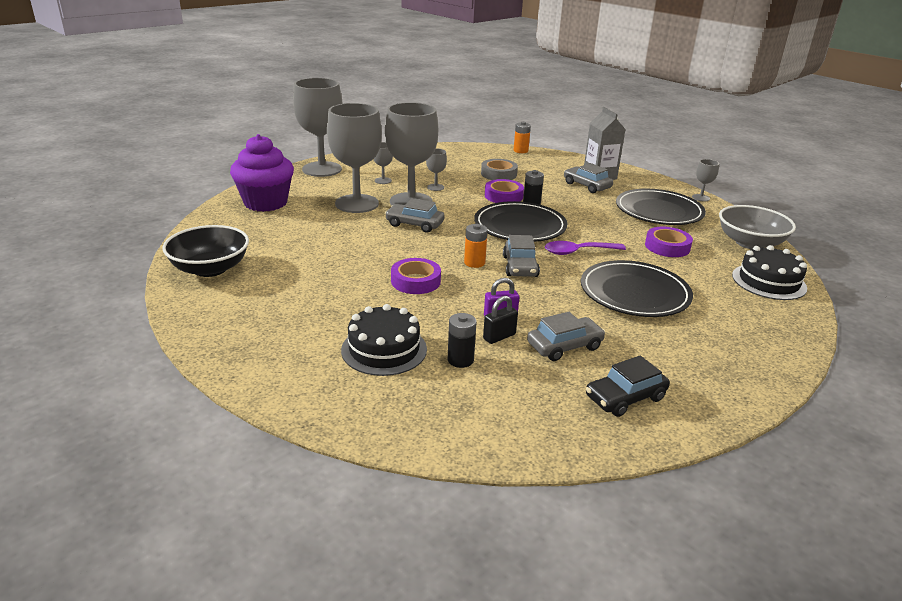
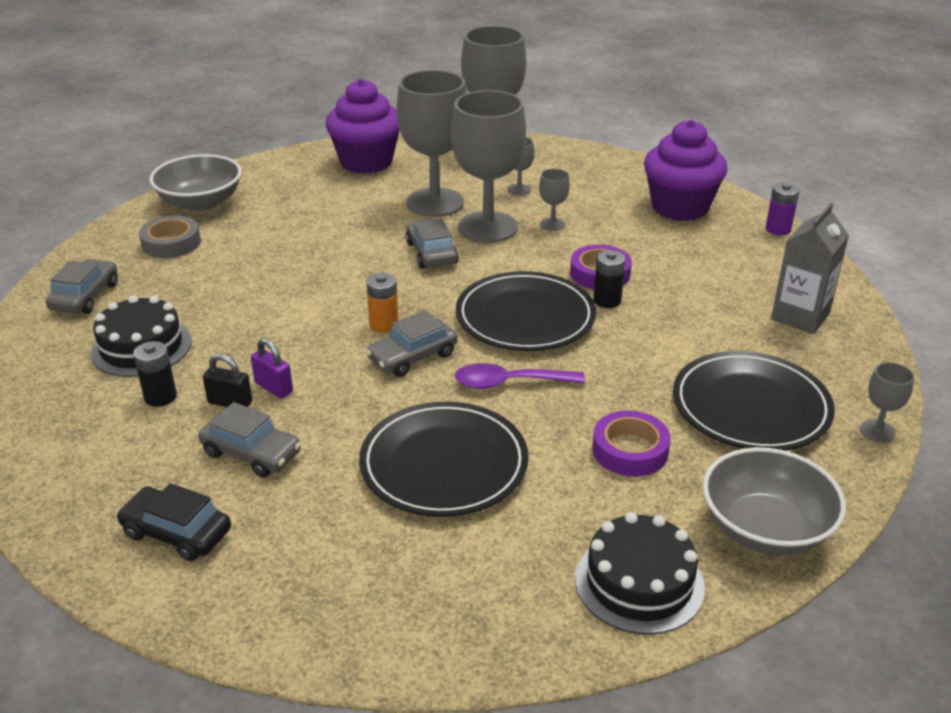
camera: 55 degrees right, 5 degrees up
black bowl [162,225,249,277] -> grey bowl [150,154,242,212]
purple tape [391,258,441,294] -> none
grey tape [481,159,518,180] -> grey tape moved to [139,216,201,258]
orange battery [514,122,531,153] -> purple battery [766,183,799,235]
purple spoon [545,241,626,255] -> purple spoon turned 45 degrees counterclockwise [455,363,585,389]
grey car [564,163,613,193] -> grey car moved to [46,259,118,314]
none -> purple cupcake [644,120,727,221]

